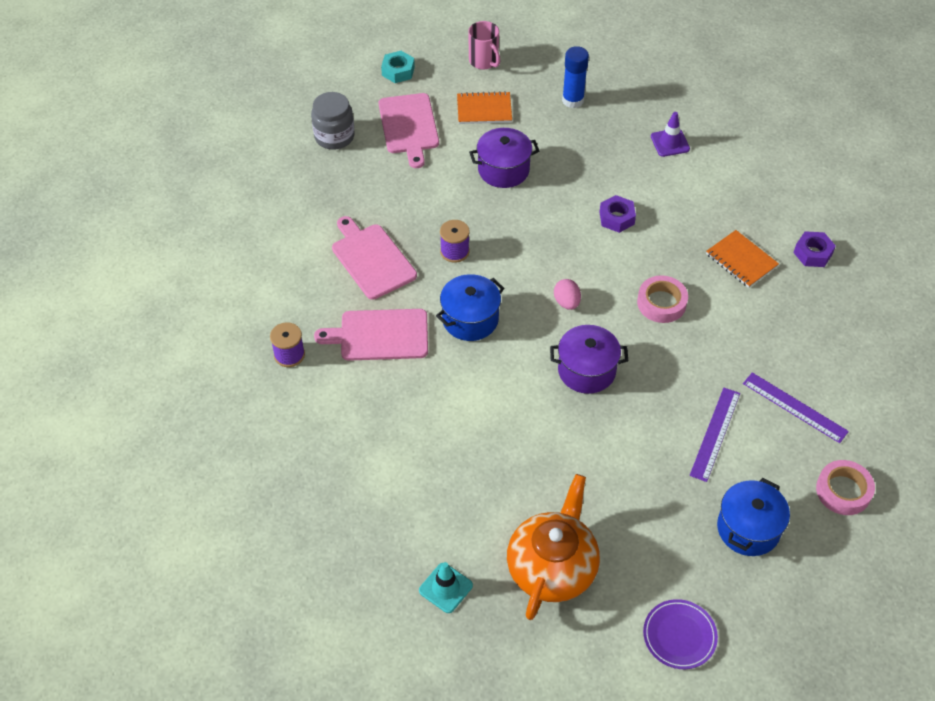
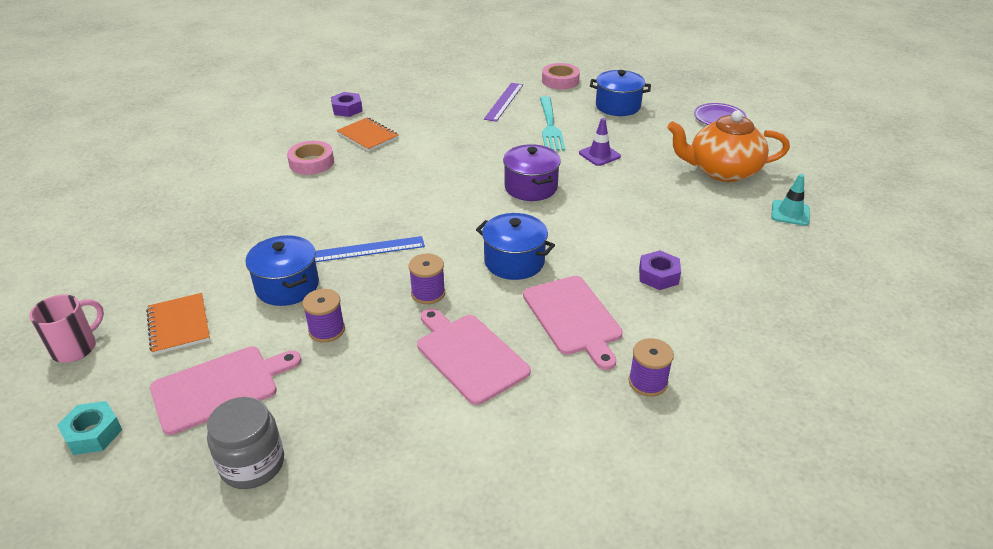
camera: 110 degrees left, 15 degrees down
pink cutting board [332,216,417,300] -> pink cutting board turned 105 degrees clockwise [417,308,531,405]
purple pot [469,128,539,188] -> blue pot [246,235,319,306]
pink egg [554,279,581,310] -> none
blue glue stick [562,46,589,108] -> none
purple nut [599,195,636,233] -> purple nut moved to [639,250,681,290]
pink tape [637,275,688,323] -> pink tape moved to [287,141,334,175]
purple traffic cone [651,112,690,157] -> purple traffic cone moved to [579,118,621,166]
purple ruler [690,388,740,482] -> turquoise fork [540,96,565,151]
orange notebook [706,230,779,288] -> orange notebook turned 75 degrees counterclockwise [337,118,399,152]
none -> purple spool [302,289,345,343]
none -> blue ruler [315,236,425,262]

